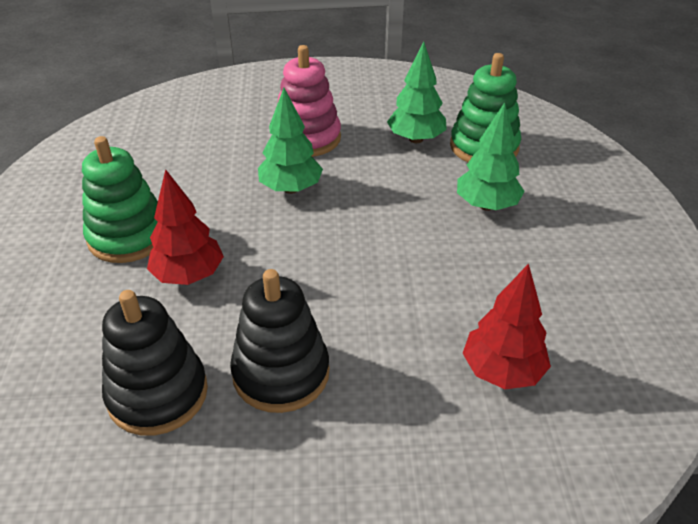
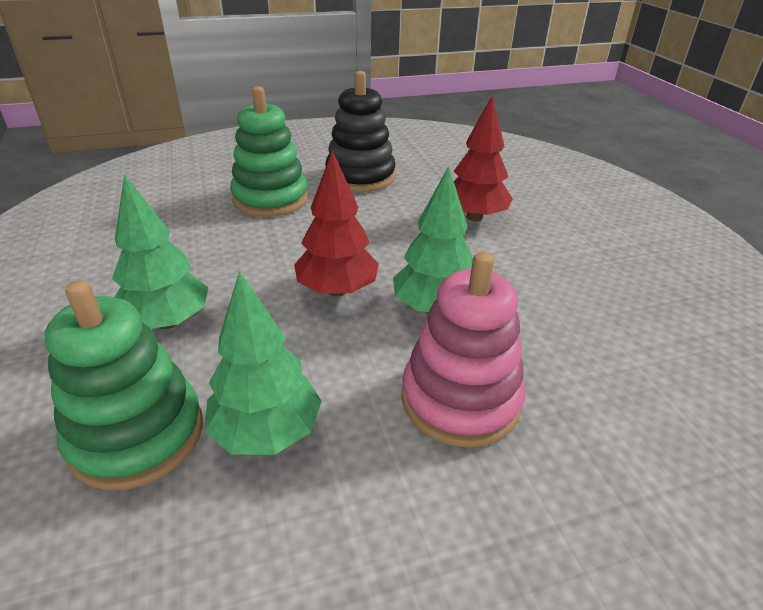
camera: 165 degrees right, 5 degrees down
green stacking toy [82,136,158,263] -> green stacking toy moved to [230,86,308,217]
black stacking toy [102,290,208,436] -> none
red tree [463,264,551,389] -> red tree moved to [294,150,379,297]

